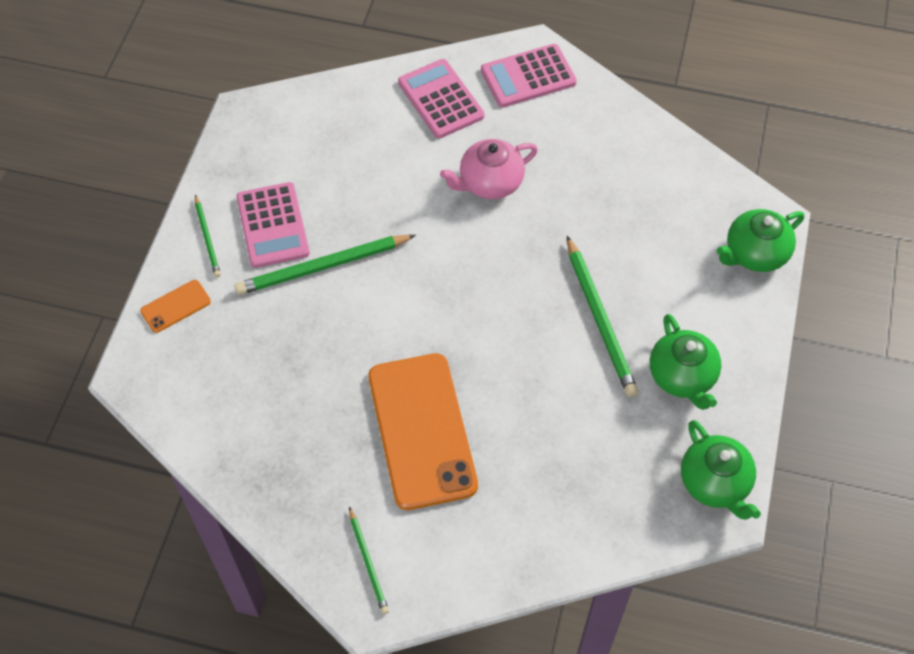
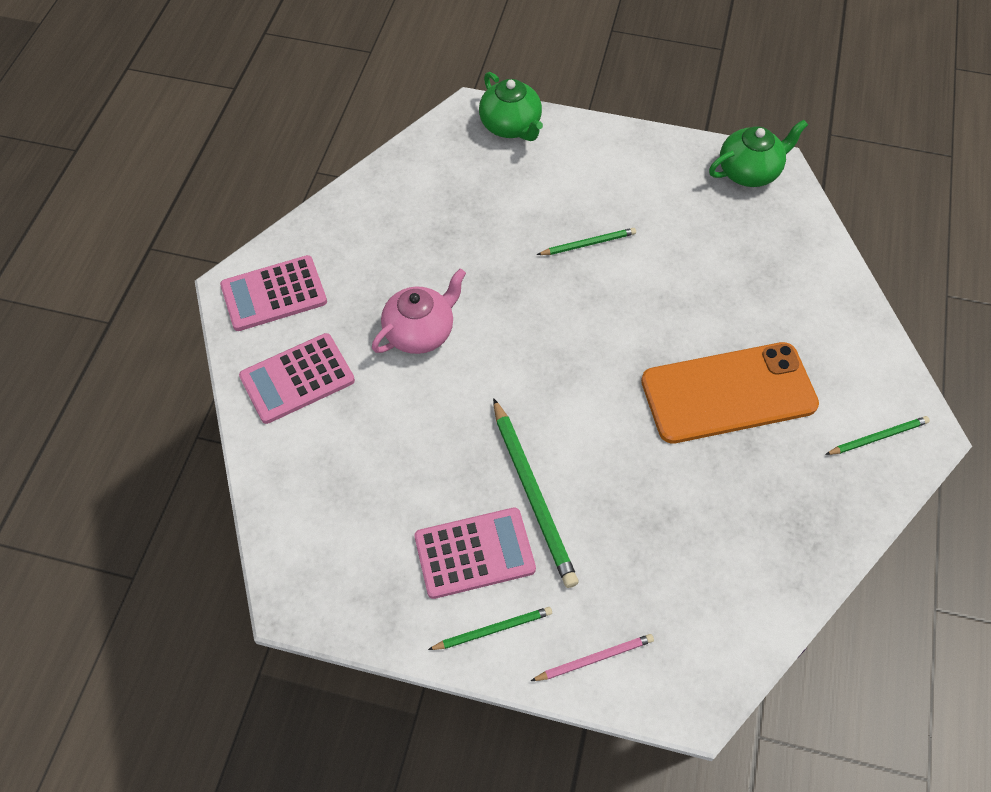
camera: 90 degrees left, 0 degrees up
orange phone [140,280,211,333] -> pink pencil [531,634,654,681]
pink teapot [440,139,538,199] -> pink teapot turned 105 degrees counterclockwise [372,268,466,354]
pink calculator [481,44,577,108] -> pink calculator turned 90 degrees clockwise [220,255,327,331]
green pencil [567,236,638,397] -> green pencil [537,228,636,255], size x0.55
green teapot [650,314,722,410] -> none

